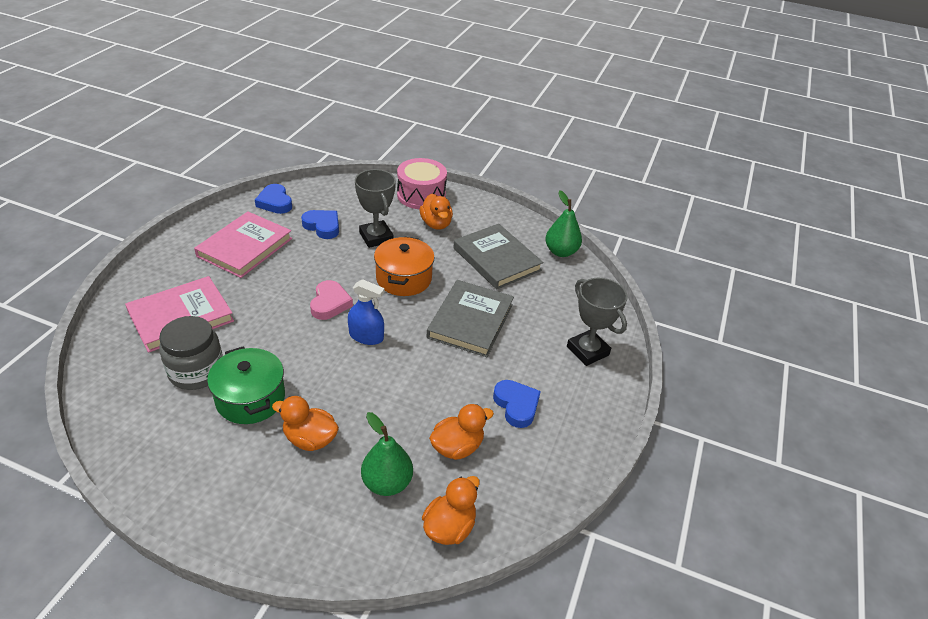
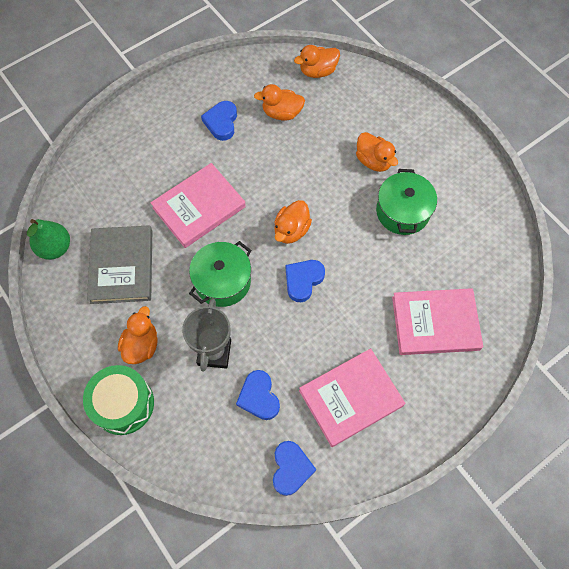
camera: 145 degrees left, 25 degrees up
grey jar [159,316,223,390] -> none
pink heart [310,280,353,320] -> blue heart [286,260,325,302]
blue spray bottle [348,279,385,345] -> orange duck [274,200,312,244]
green pear [361,412,413,496] -> none
orange pot [374,236,435,296] -> green pot [189,241,251,307]
pink drum [397,158,447,209] -> green drum [83,365,154,435]
grey book [427,280,514,357] -> pink book [150,163,246,248]
grey trophy [567,278,628,366] -> none

